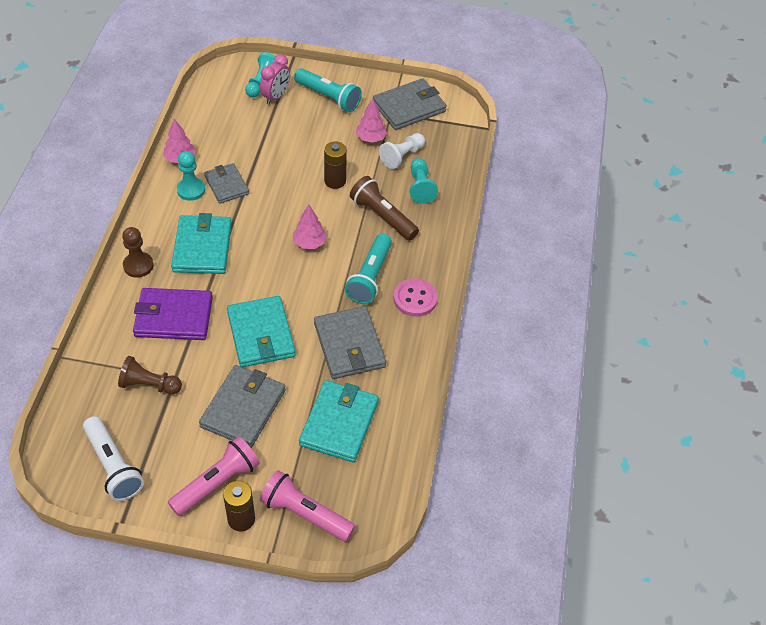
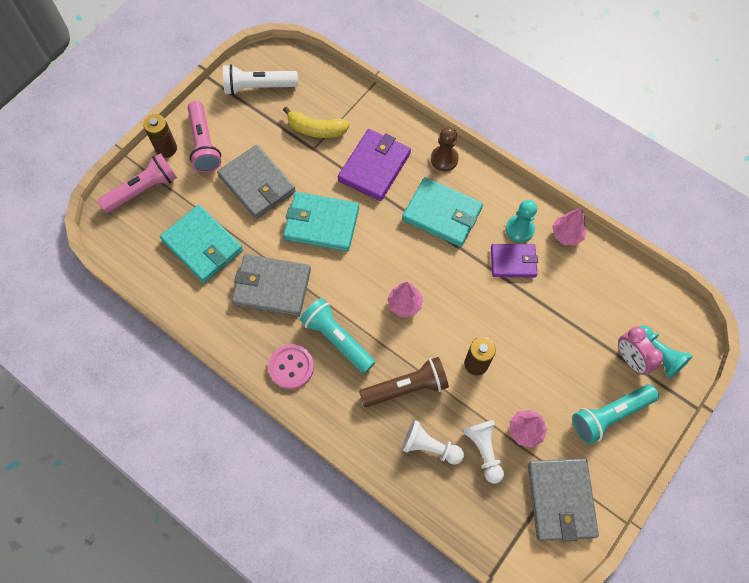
camera: 120 degrees right, 15 degrees up
brown pawn [118,356,182,395] -> yellow banana [283,107,350,138]
grey wallet [204,163,249,204] -> purple wallet [491,244,538,277]
turquoise pawn [410,158,438,204] -> white pawn [402,420,464,465]

